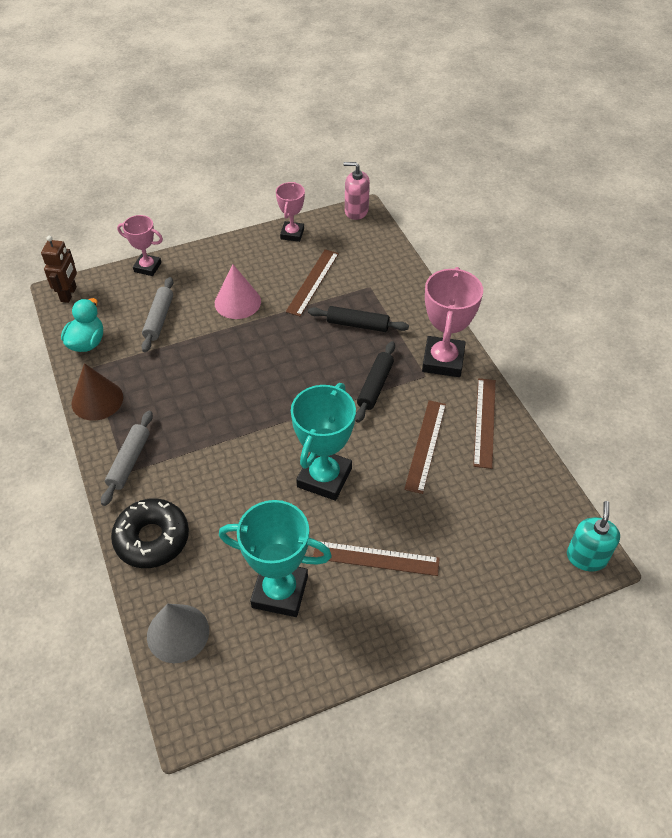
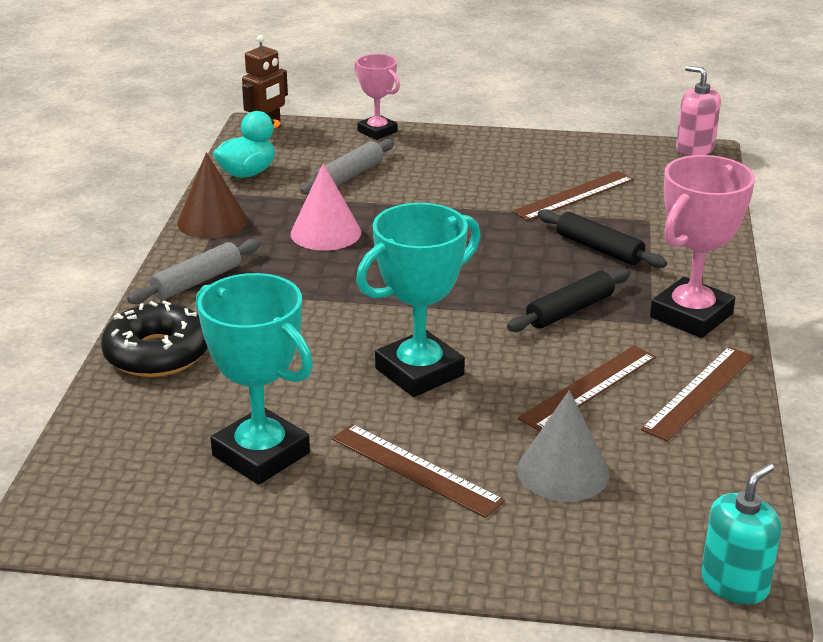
camera: 30 degrees right, 20 degrees down
grey cone [147,604,209,663] -> grey cone moved to [517,390,610,502]
pink cone [215,265,261,319] -> pink cone moved to [291,163,361,251]
pink trophy [276,182,305,242] -> none

